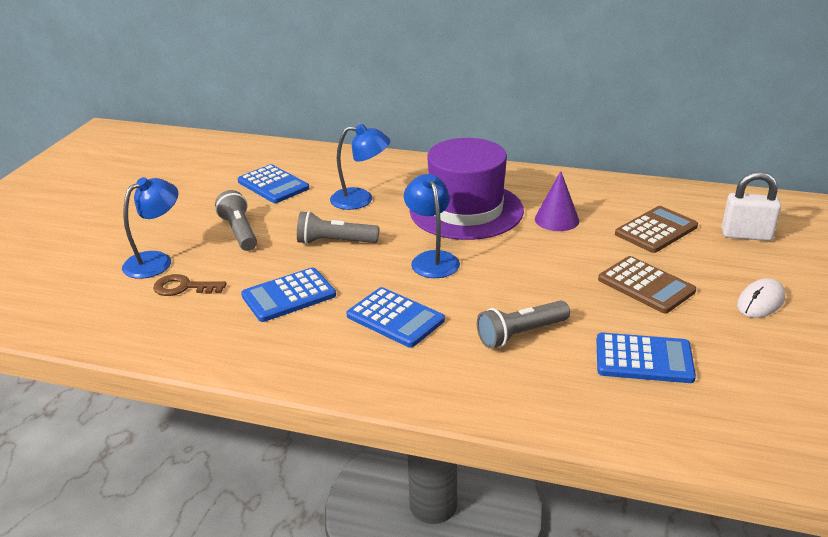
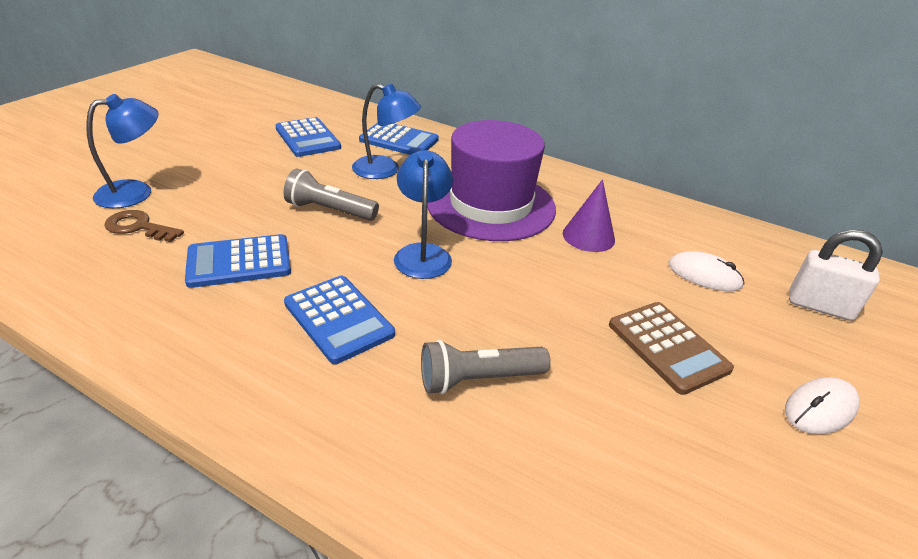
camera: 10 degrees right, 5 degrees up
grey flashlight [215,190,257,251] -> none
blue calculator [596,333,696,383] -> blue calculator moved to [359,123,439,155]
brown calculator [615,206,698,253] -> white mouse [668,251,745,291]

